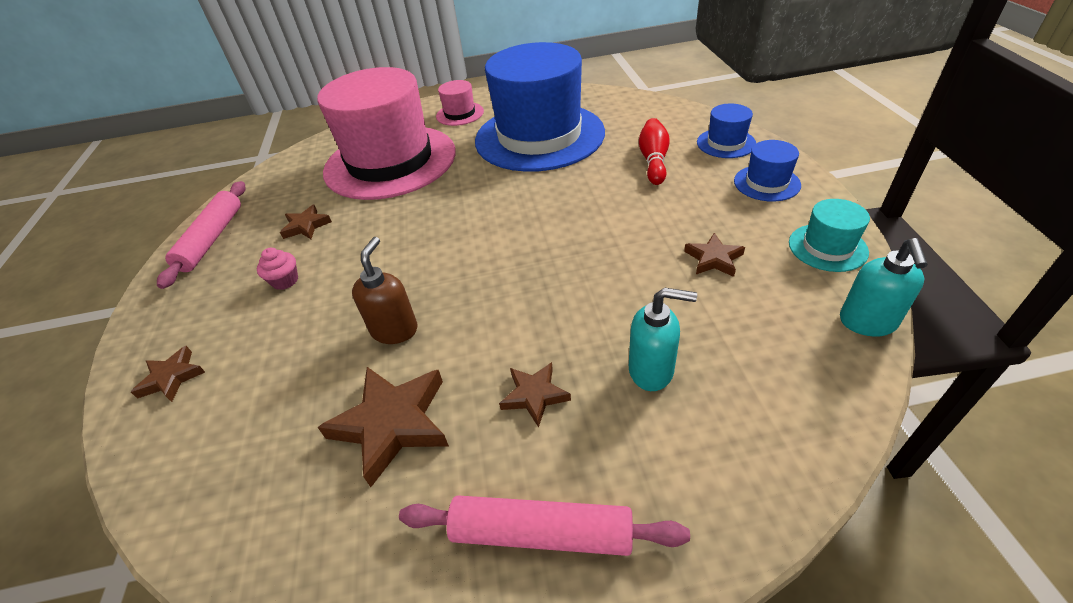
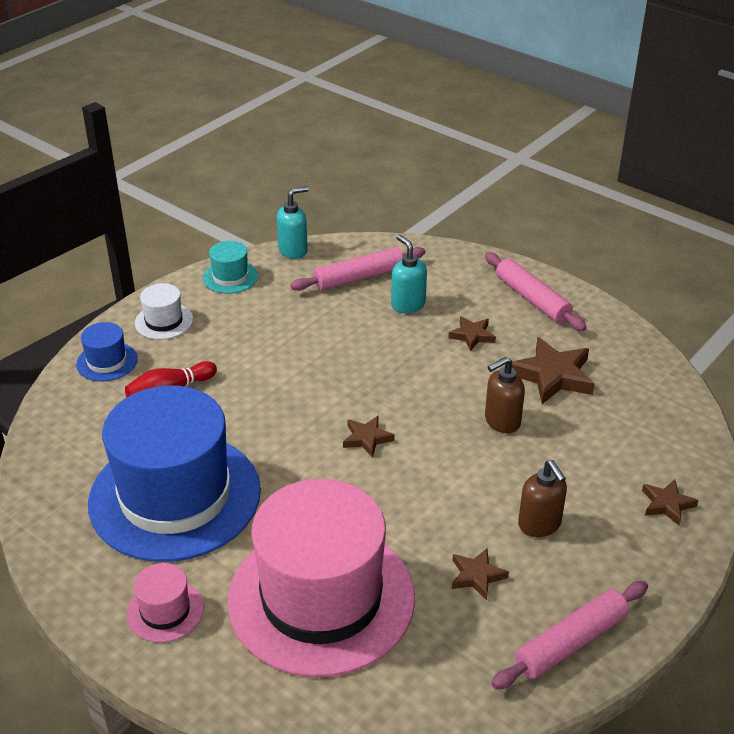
camera: 135 degrees left, 5 degrees down
pink cupcake [257,248,298,290] -> brown soap dispenser [518,460,567,537]
brown star [684,233,745,277] -> brown star moved to [343,415,394,458]
blue hat [734,140,801,202] -> white hat [135,283,193,340]
none -> pink rolling pin [290,247,425,291]

